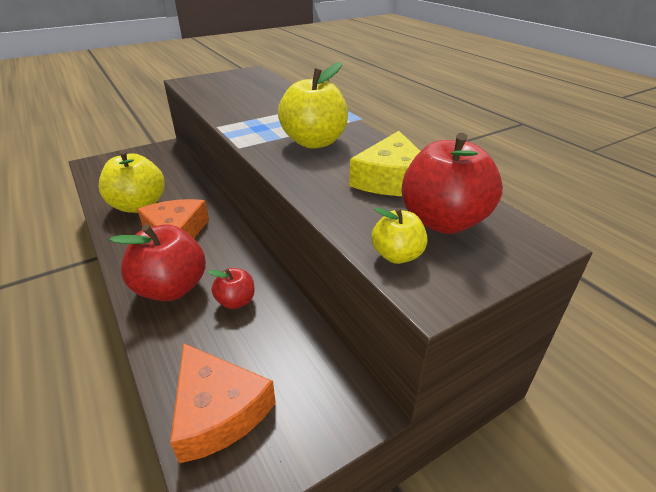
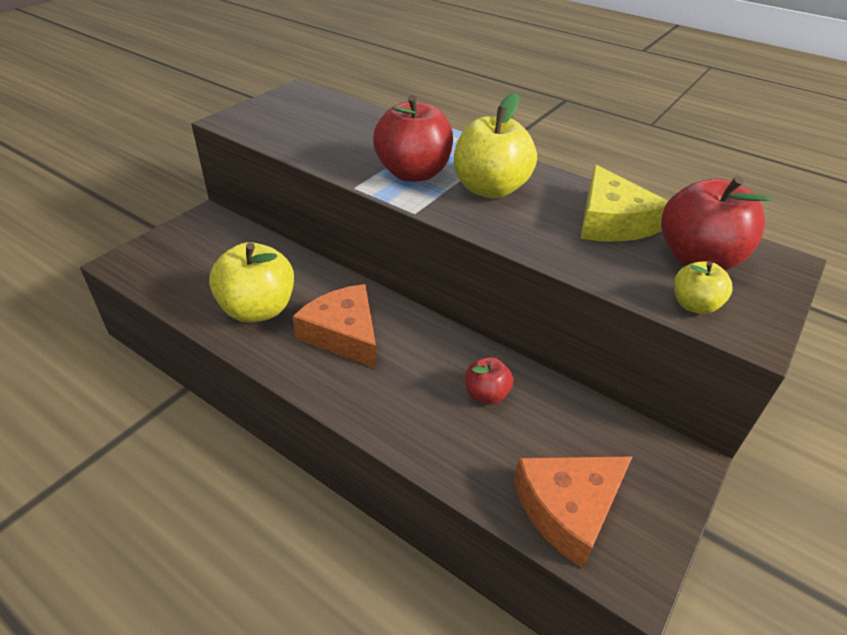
camera: 25 degrees left, 5 degrees up
red apple [109,224,206,301] -> red apple moved to [373,95,453,182]
orange cheese [170,343,276,464] -> orange cheese turned 120 degrees clockwise [514,456,633,568]

